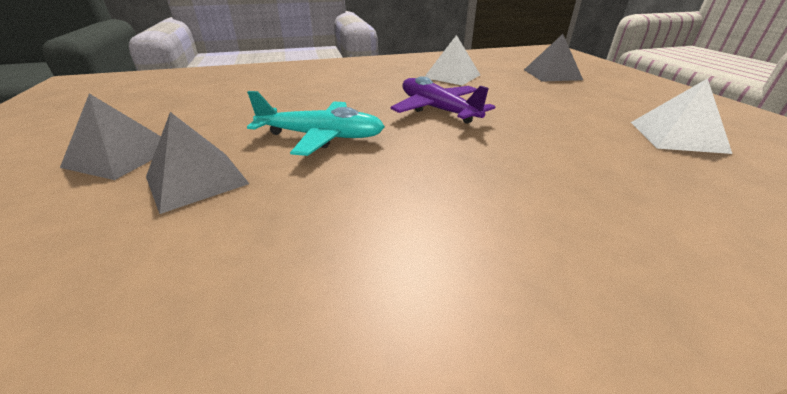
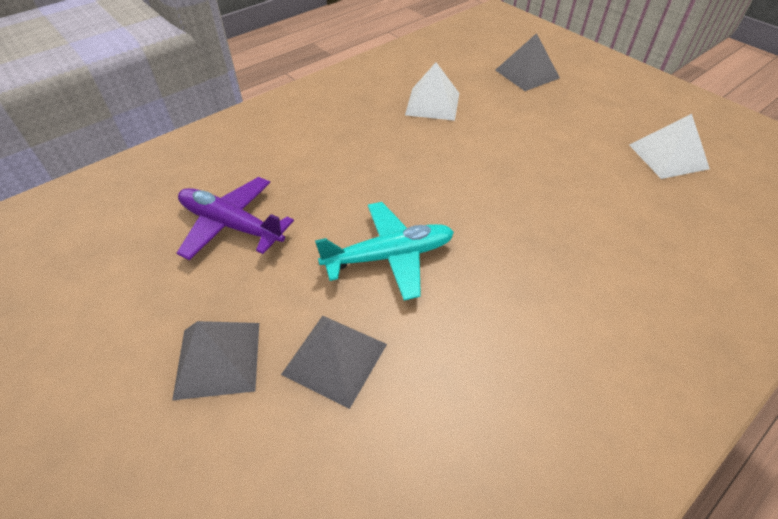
camera: 25 degrees left, 15 degrees up
purple plane [390,76,495,124] -> purple plane moved to [177,177,294,260]

